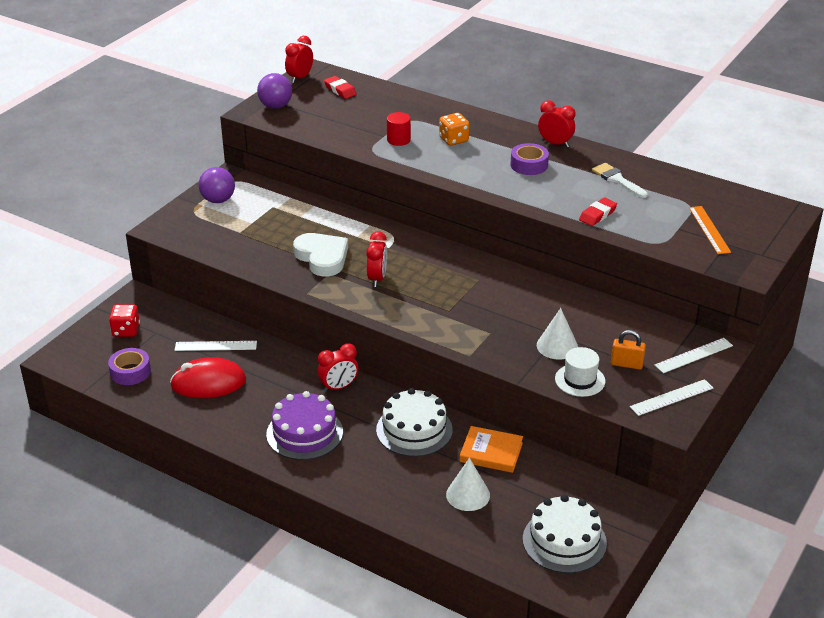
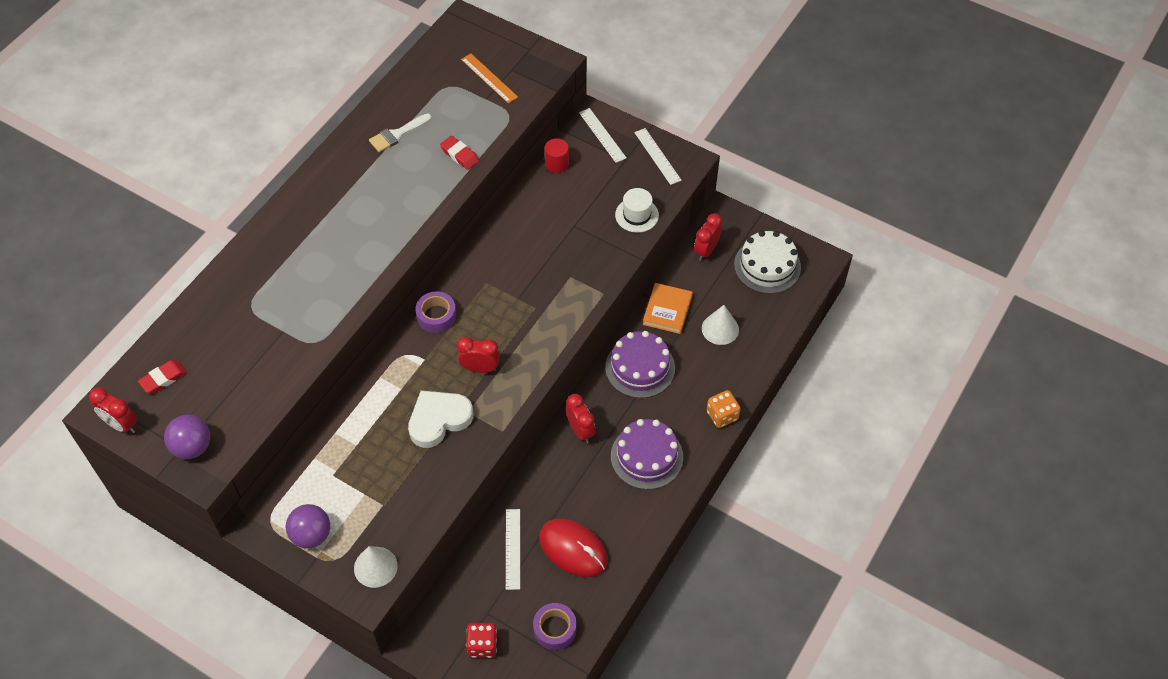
camera: 90 degrees left, 20 degrees up
red mouse [170,357,246,398] -> red mouse turned 45 degrees counterclockwise [539,519,608,577]
white cake [376,388,453,457] -> purple cake [605,331,675,398]
red cylinder [387,112,411,146] -> red cylinder moved to [545,138,569,173]
orange dice [439,113,469,146] -> orange dice moved to [707,390,741,428]
purple tape [510,143,549,175] -> purple tape moved to [415,291,457,333]
white cone [537,308,578,360] -> white cone moved to [354,546,398,588]
red clock [538,100,576,148] -> red clock moved to [694,213,722,261]
orange padlock [611,330,646,370] -> none
orange ruler [689,206,731,254] -> orange ruler turned 60 degrees clockwise [461,54,518,103]

